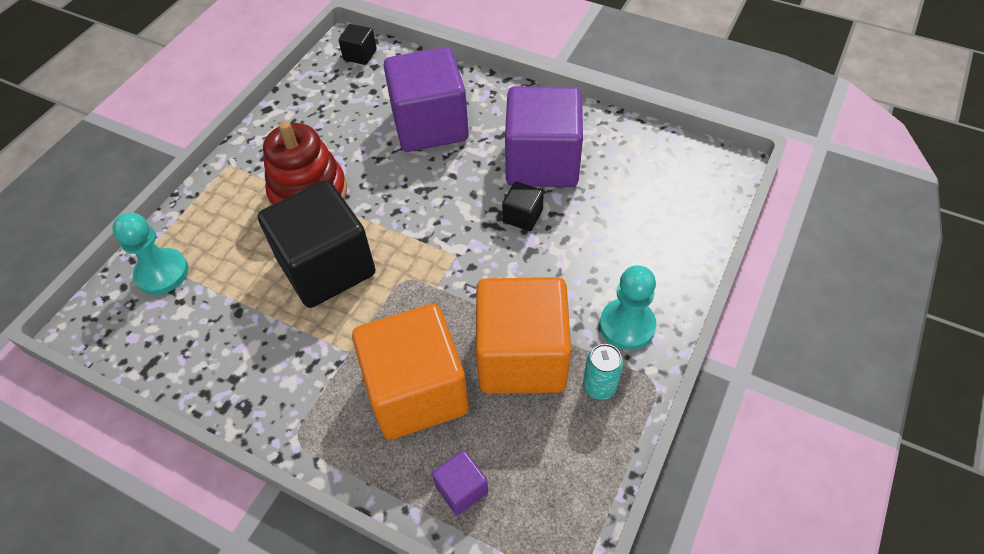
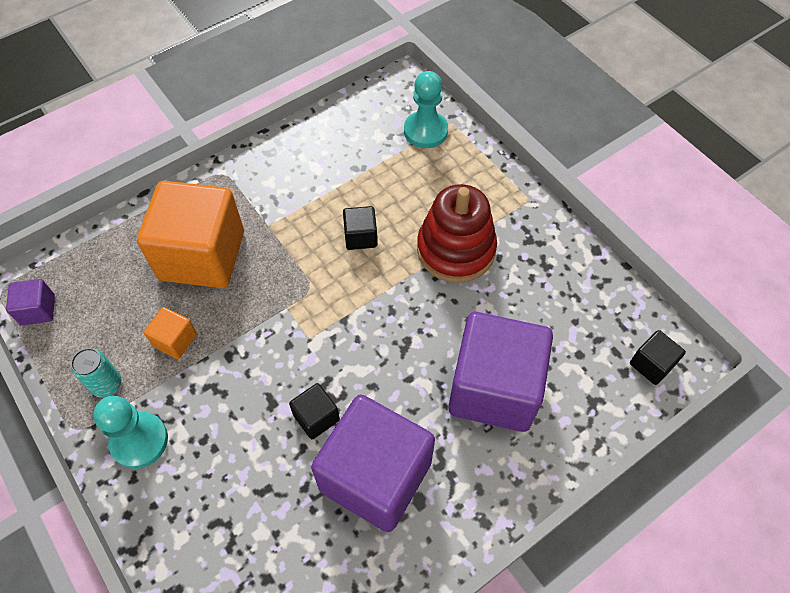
camera: 115 degrees right, 5 degrees up
black cube [258,180,376,308] -> black cube [343,206,377,250], size x0.43
purple cube [432,450,488,515] -> purple cube moved to [6,279,55,325]
orange cube [476,277,571,394] -> orange cube [144,307,197,359], size x0.43

